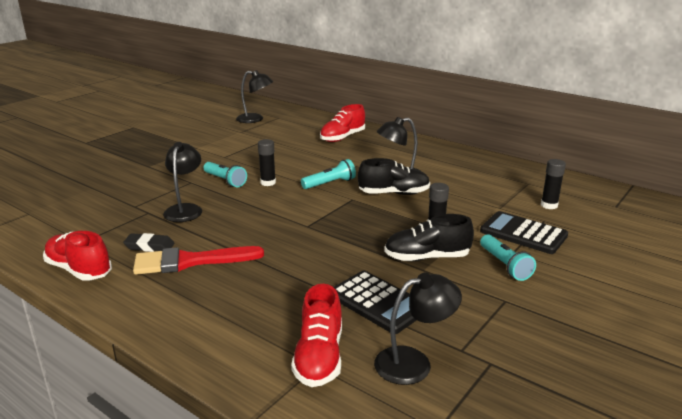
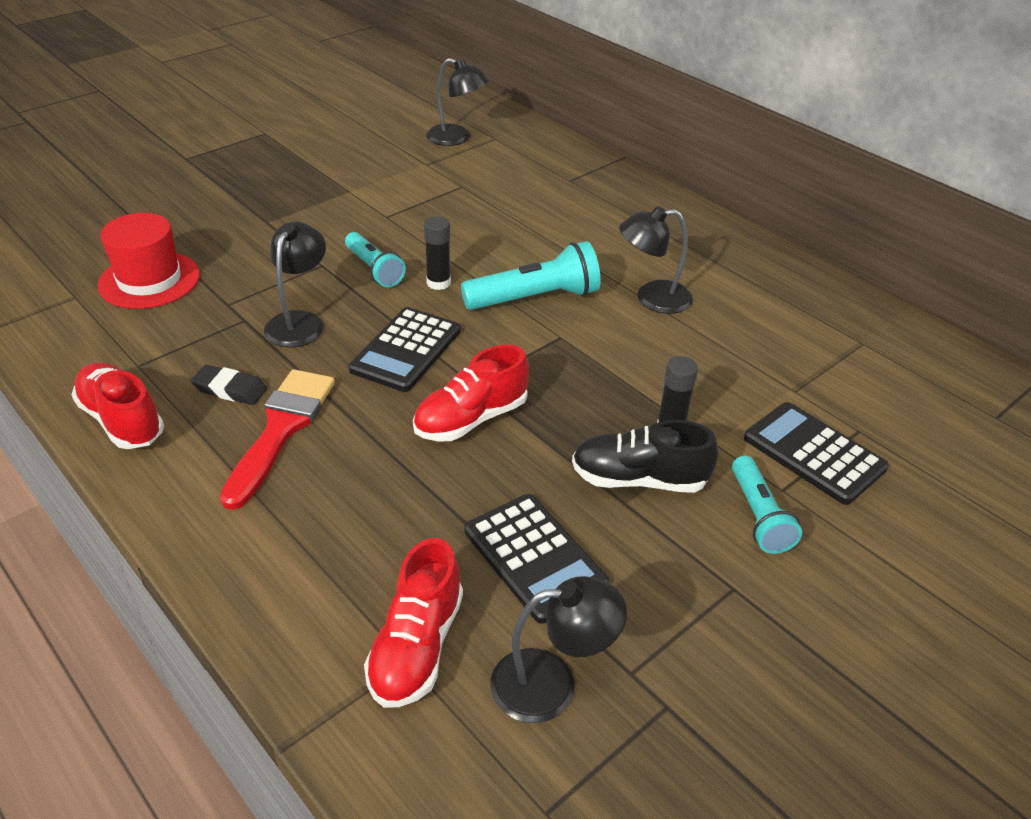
camera: 10 degrees right, 15 degrees up
red brush [133,246,264,275] -> red brush turned 105 degrees clockwise [220,369,335,510]
turquoise flashlight [301,159,356,189] -> turquoise flashlight [461,241,601,310], size x1.52
red shoe [320,104,365,142] -> red shoe moved to [413,345,529,441]
black shoe [358,158,430,195] -> none
black glue stick [541,159,566,209] -> none
none -> red hat [98,213,200,309]
none -> black calculator [349,307,461,392]

